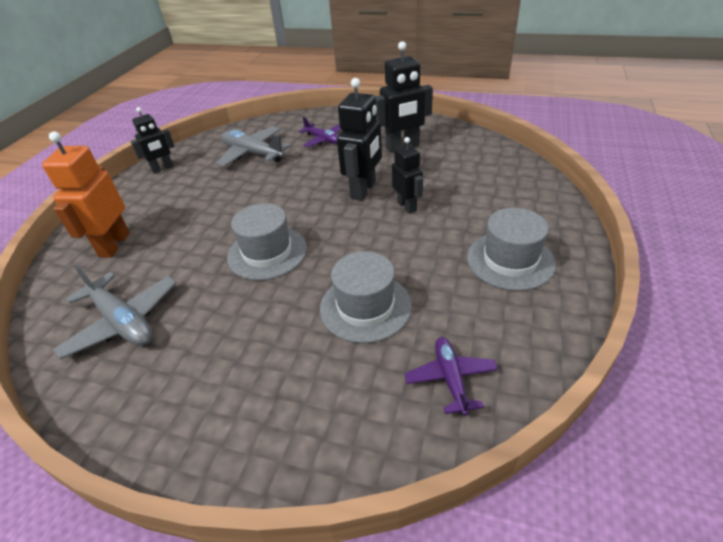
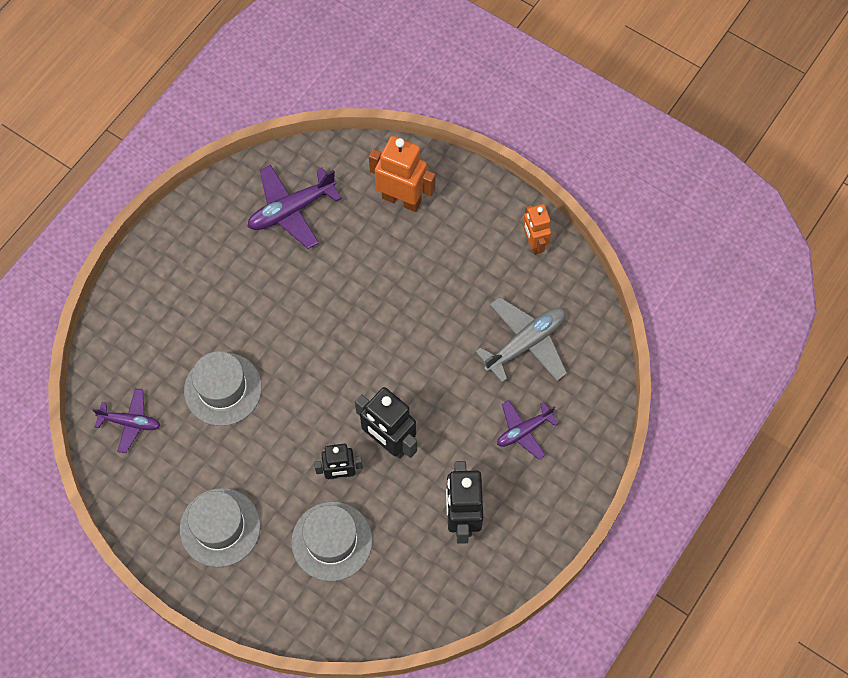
camera: 105 degrees right, 25 degrees up
grey plane [53,264,177,359] -> purple plane [247,165,342,249]
black robot [130,107,175,174] -> orange robot [523,204,551,255]
grey hat [227,203,307,280] -> grey hat moved to [291,502,373,581]

